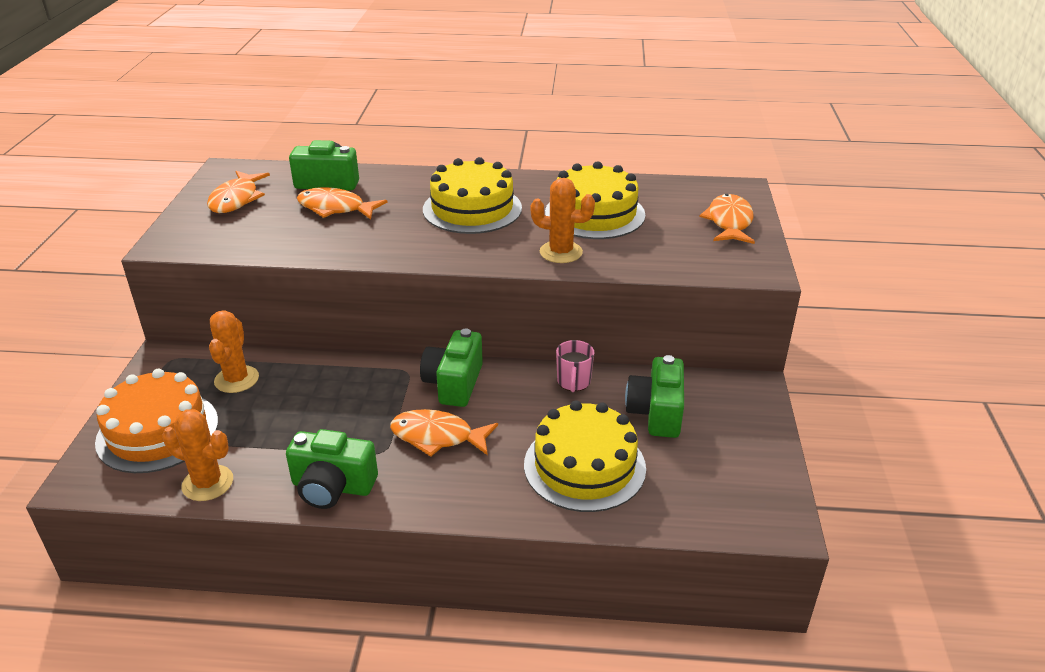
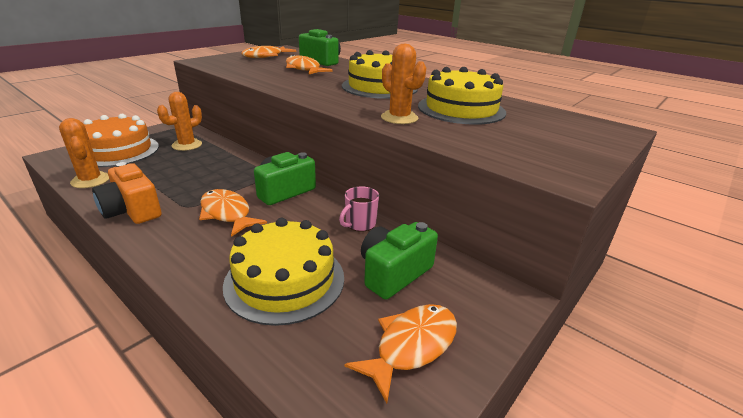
camera: 35 degrees right, 5 degrees down
green camera [286,429,378,509] -> orange camera [92,162,162,224]
orange fish [699,194,755,244] -> orange fish moved to [345,304,457,403]

